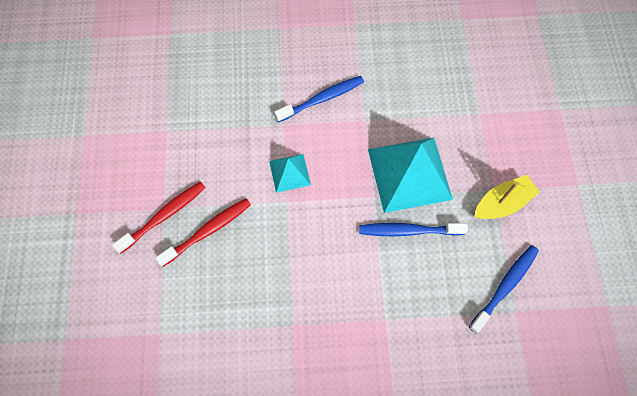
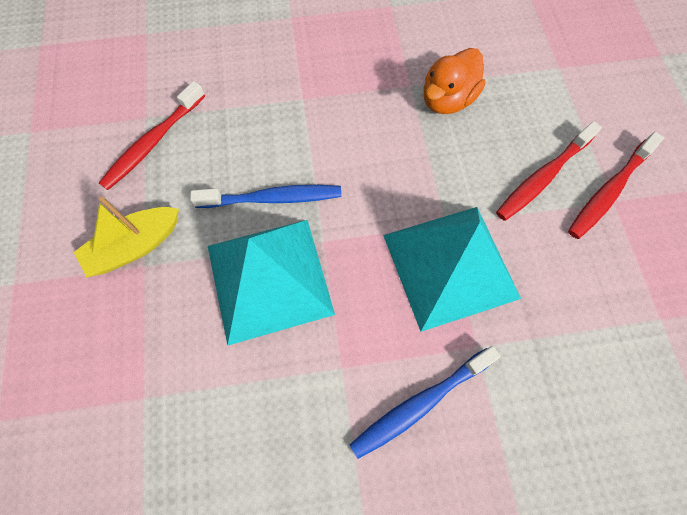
camera: 175 degrees right, 0 degrees up
turquoise pyramid [269,154,311,193] -> turquoise pyramid [383,207,521,332], size x1.97
blue toothbrush [469,245,539,334] -> red toothbrush [99,81,205,190]
none -> orange duck [424,48,485,114]

